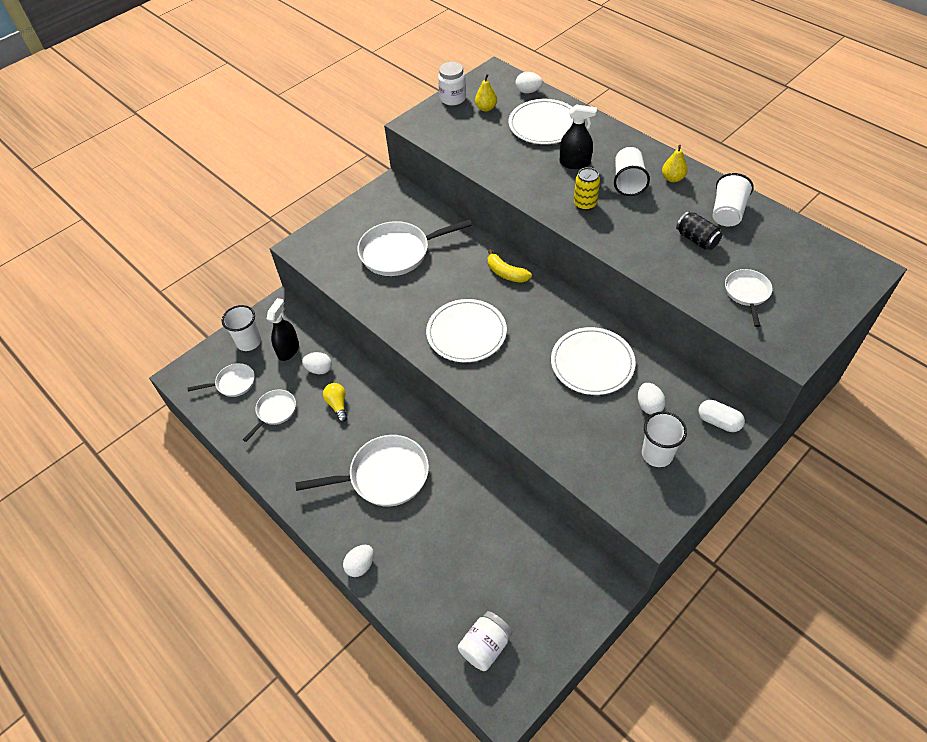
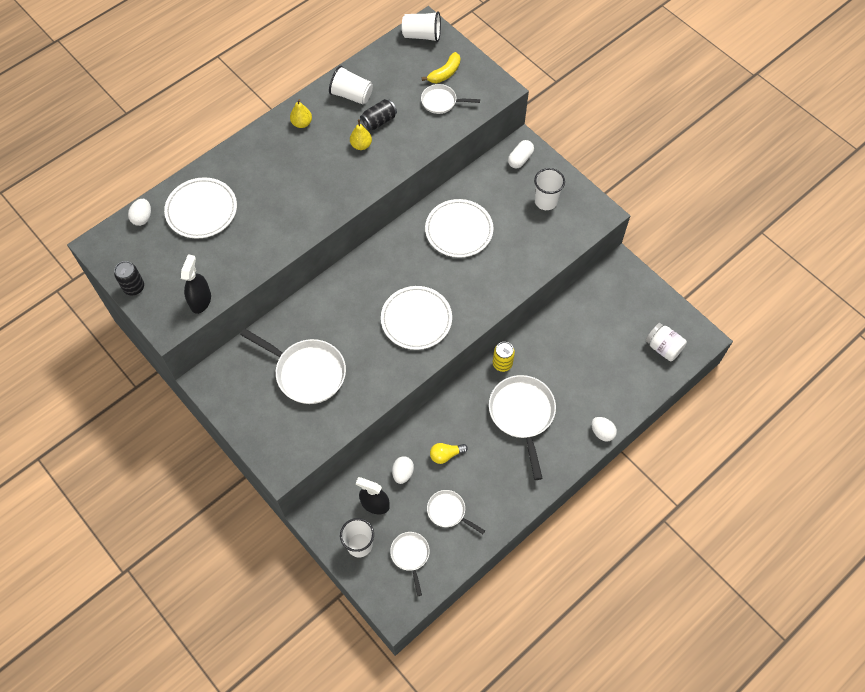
camera: 90 degrees left, 10 degrees up
white pan [357,219,472,276] -> white pan turned 45 degrees counterclockwise [240,329,346,404]
white jar [438,62,466,106] -> black can [114,261,144,296]
yellow pear [475,74,497,112] -> yellow pear moved to [350,119,372,150]
yellow banana [488,249,532,283] -> yellow banana moved to [422,52,460,83]
black spray bottle [560,104,597,169] -> black spray bottle moved to [181,254,211,314]
yellow can [574,167,600,211] -> yellow can moved to [493,342,515,372]
white cup [614,147,650,196] -> white cup moved to [402,11,441,42]
white egg [638,383,666,415] -> none

